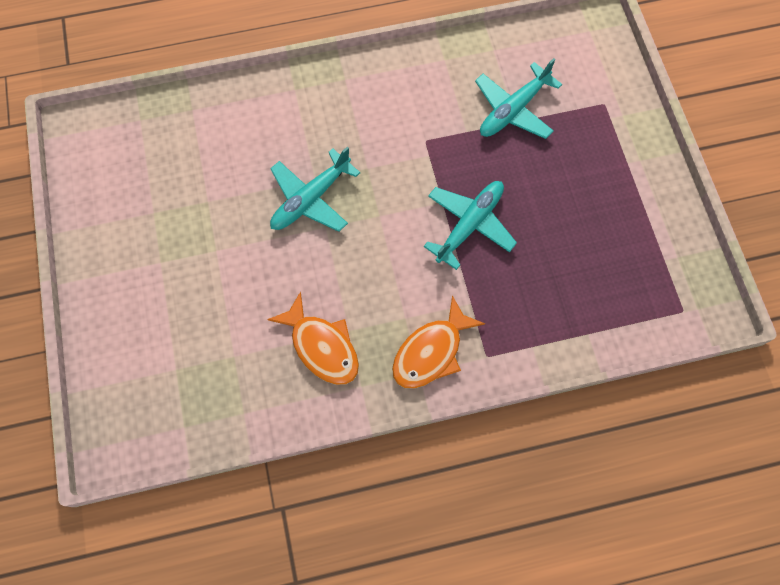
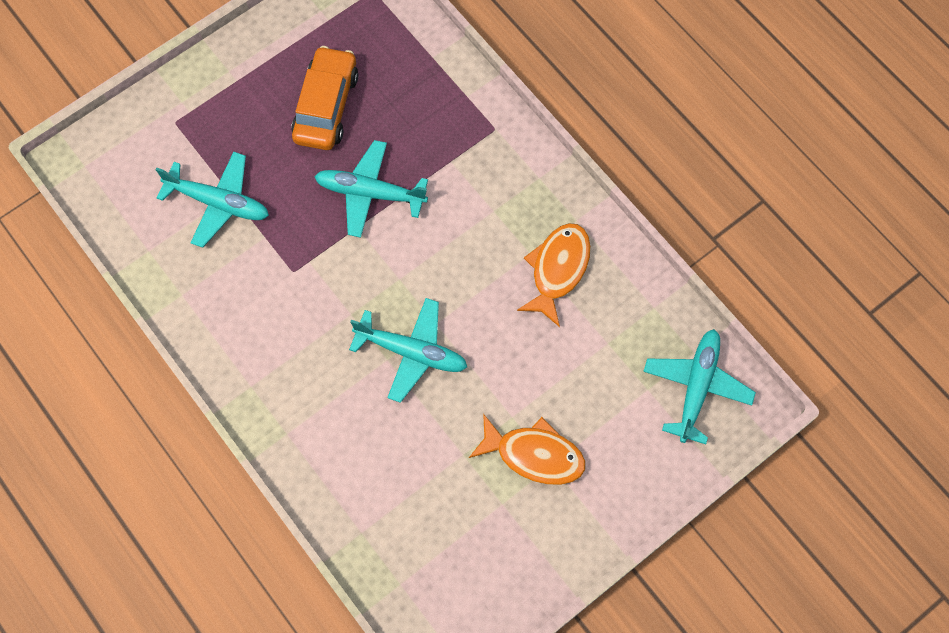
camera: 115 degrees left, 0 degrees up
orange fish [392,295,485,389] -> orange fish moved to [469,414,586,485]
none -> orange car [291,46,358,150]
none -> turquoise plane [643,329,756,444]

